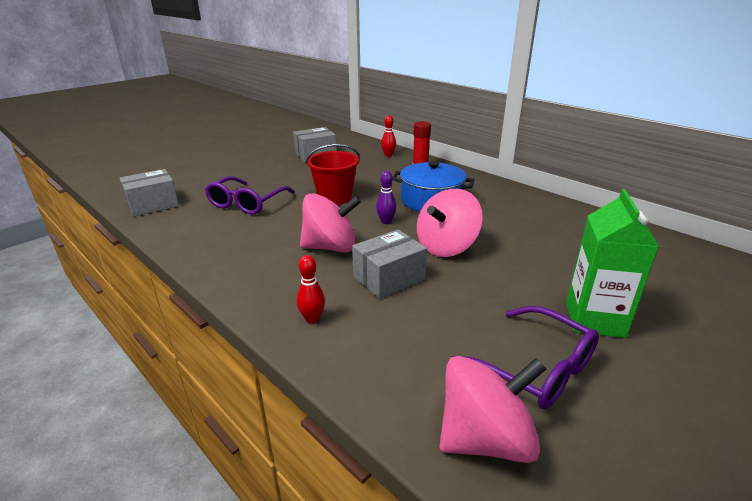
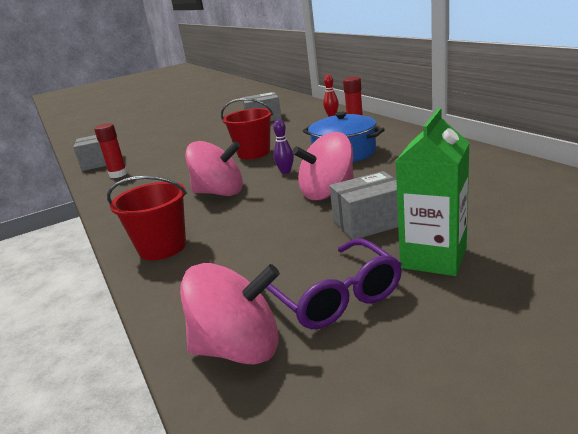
camera: 20 degrees right, 5 degrees down
purple glasses [205,176,295,215] -> none
red bowling pin [297,255,325,324] -> red bucket [107,176,187,260]
grey box [352,229,427,299] -> grey box moved to [330,171,398,240]
none -> red glue stick [94,123,128,178]

